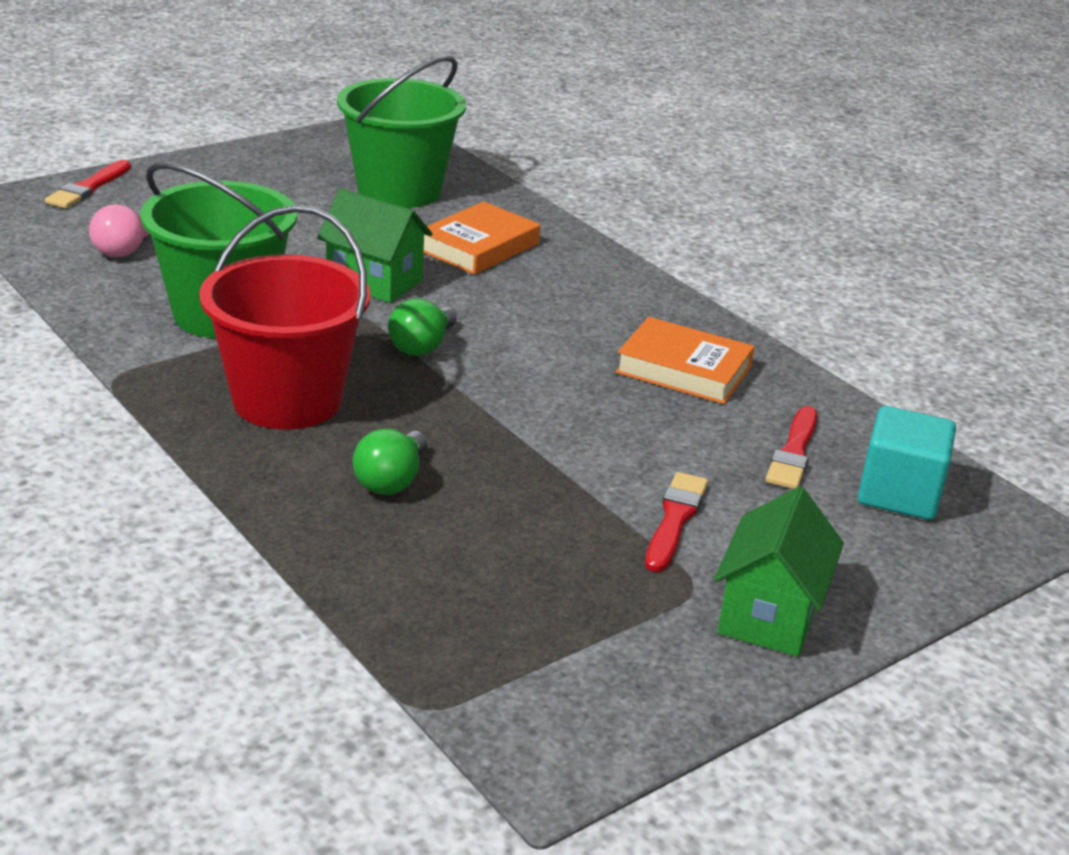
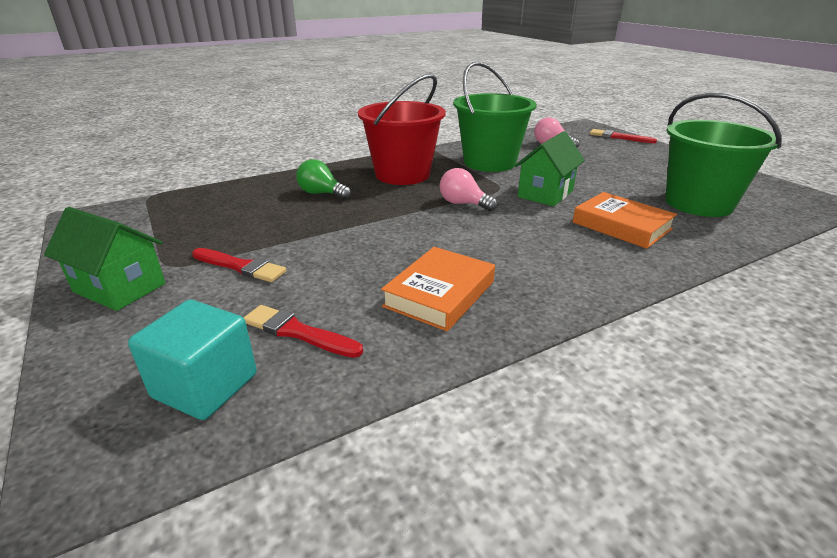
camera: 100 degrees right, 0 degrees up
green light bulb [388,298,457,356] -> pink light bulb [440,168,497,211]

